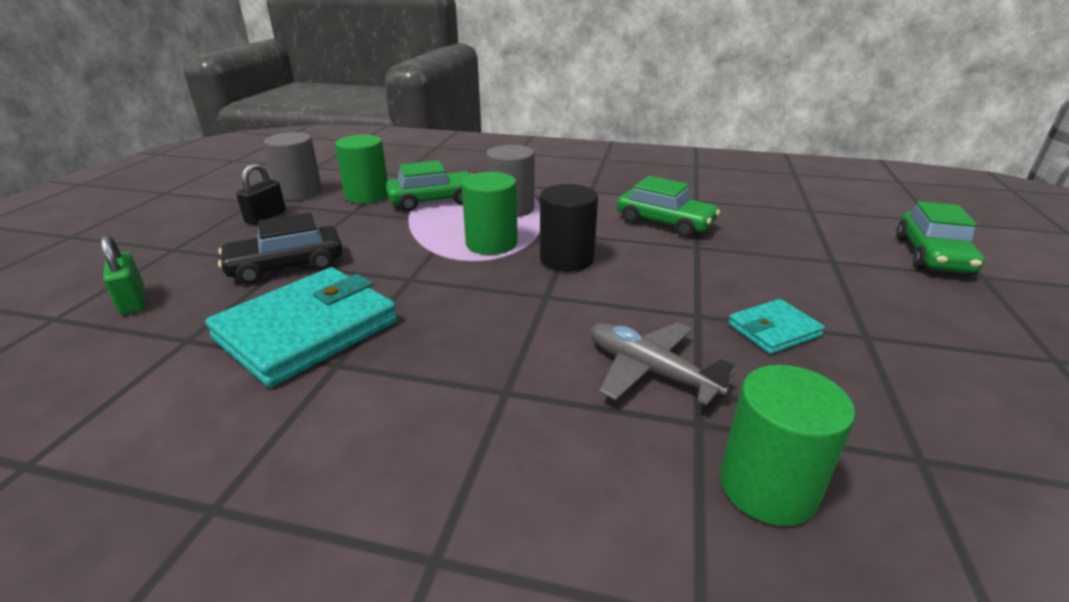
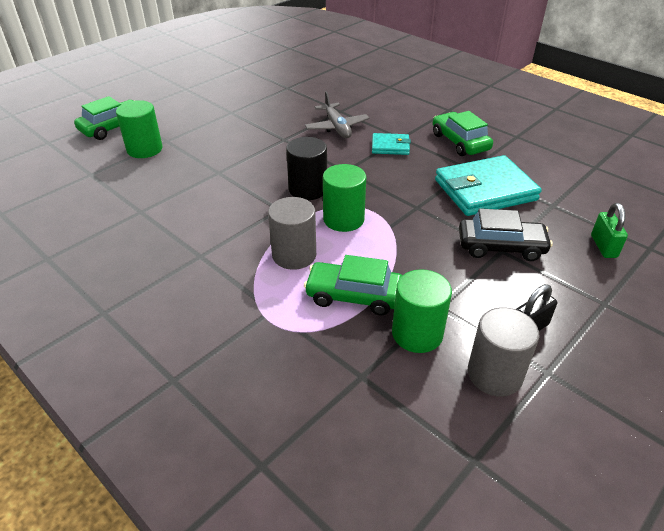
camera: 150 degrees left, 10 degrees up
green car [617,176,720,238] -> green car moved to [433,111,493,156]
green cylinder [720,365,855,526] -> green cylinder moved to [116,100,162,158]
turquoise wallet [728,299,825,354] -> turquoise wallet moved to [372,133,411,155]

